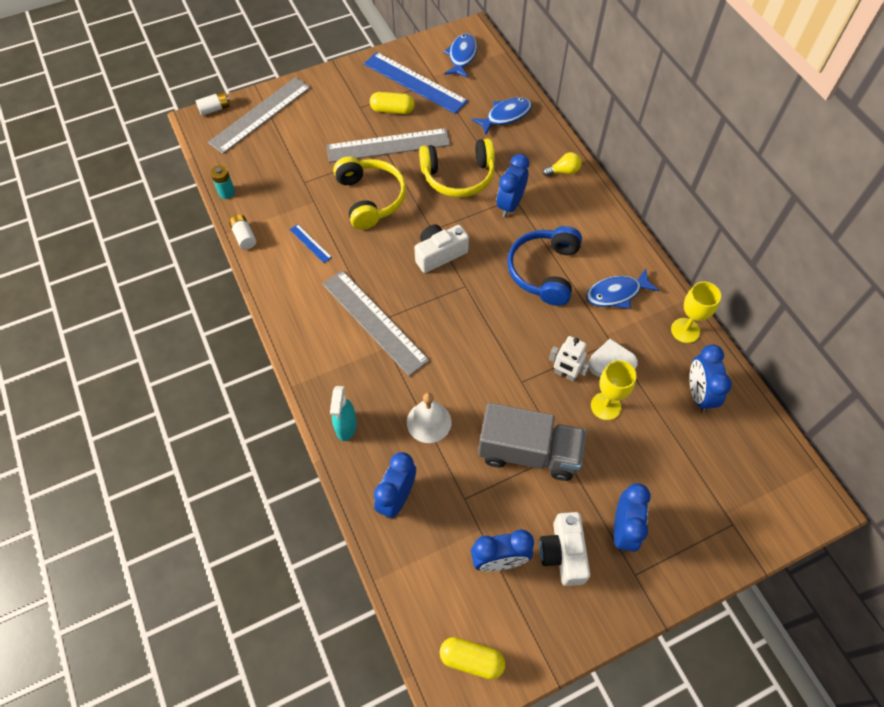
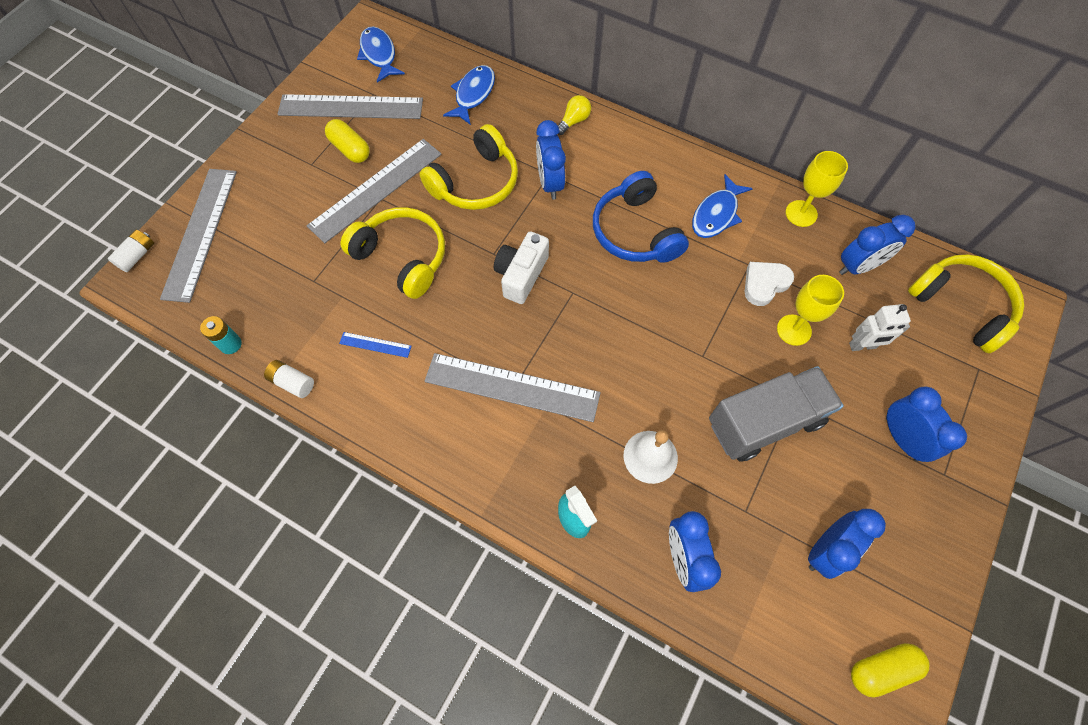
camera: 35 degrees left, 5 degrees up
blue ruler [364,52,468,114] -> grey ruler [278,94,423,119]
yellow capsule [370,92,415,114] -> yellow capsule turned 75 degrees clockwise [325,119,370,163]
white camera [539,512,590,586] -> none
white robot [549,336,590,382] -> white robot moved to [849,304,911,351]
blue clock [689,345,732,413] -> blue clock turned 75 degrees counterclockwise [839,215,915,275]
none -> yellow headphones [908,255,1024,354]

